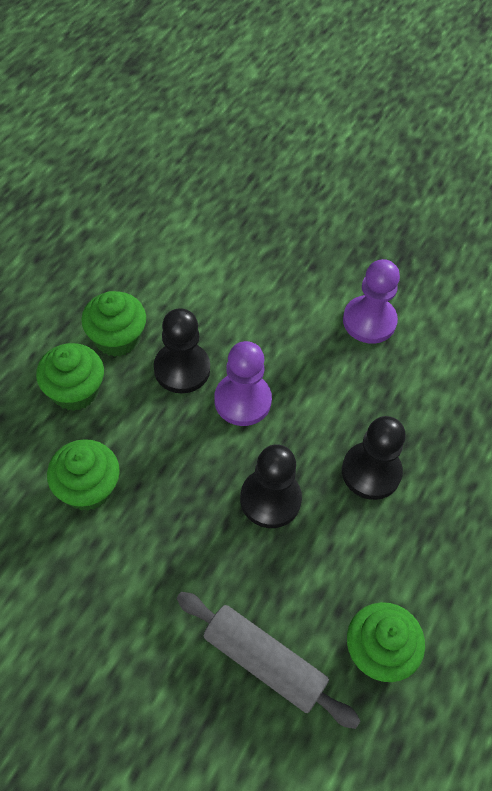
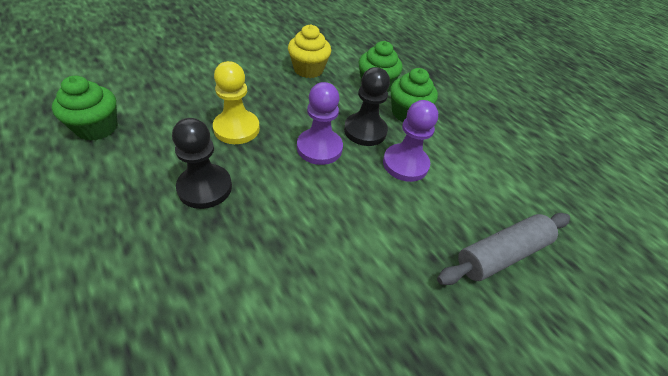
camera: 115 degrees right, 10 degrees down
green cupcake [47,439,120,511] -> yellow cupcake [288,24,331,78]
grey rolling pin [177,592,360,729] -> grey rolling pin moved to [437,213,570,285]
black pawn [240,445,302,528] -> yellow pawn [213,61,260,144]
purple pawn [343,259,400,344] -> purple pawn moved to [383,100,438,182]

